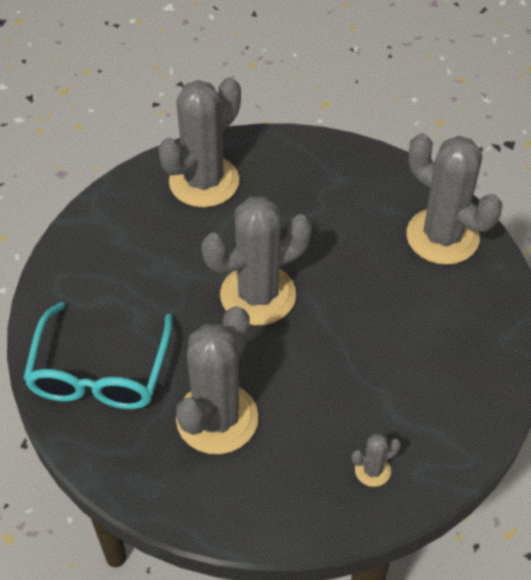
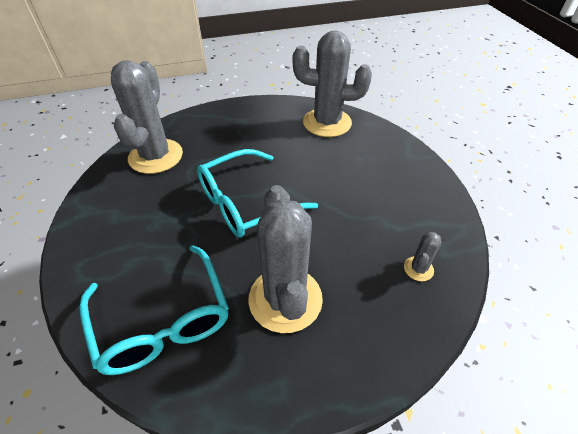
camera: 35 degrees left, 5 degrees down
grey cactus [201,196,312,325] -> turquoise glasses [197,149,318,238]

